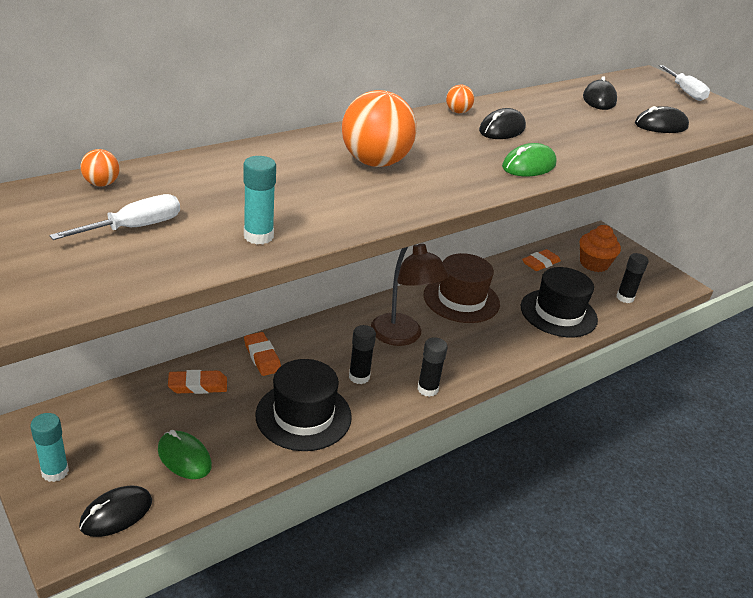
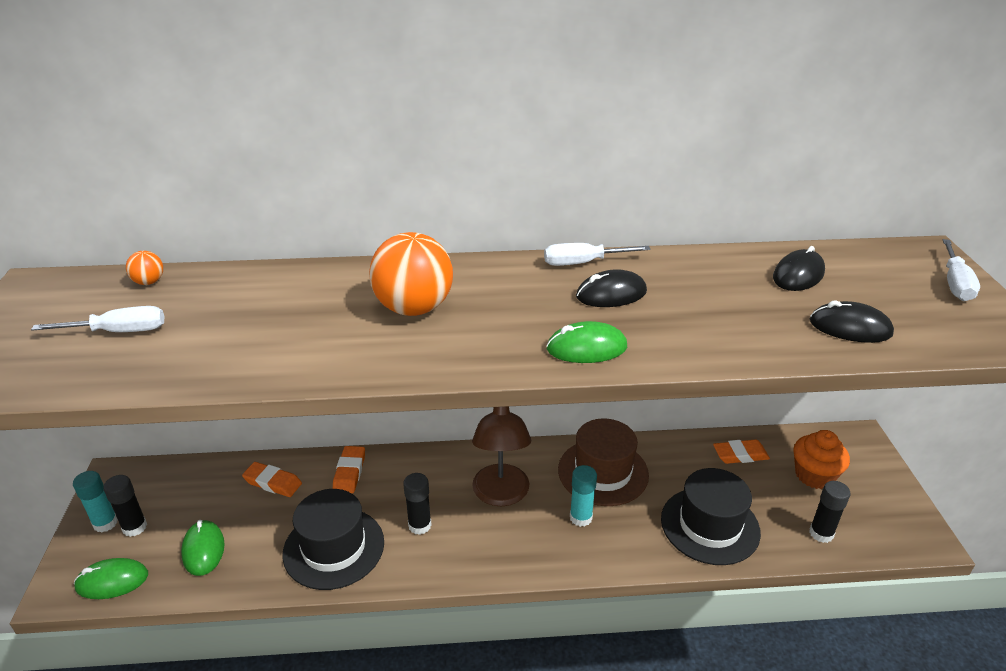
camera: 35 degrees right, 0 degrees up
black mouse [79,486,152,537] -> green mouse [74,558,148,599]
turquoise glue stick [243,156,276,244] -> turquoise glue stick moved to [570,465,597,527]
black glue stick [417,337,448,397] -> black glue stick moved to [103,475,147,537]
orange ball [446,85,474,113] -> white screwdriver [544,243,651,266]

